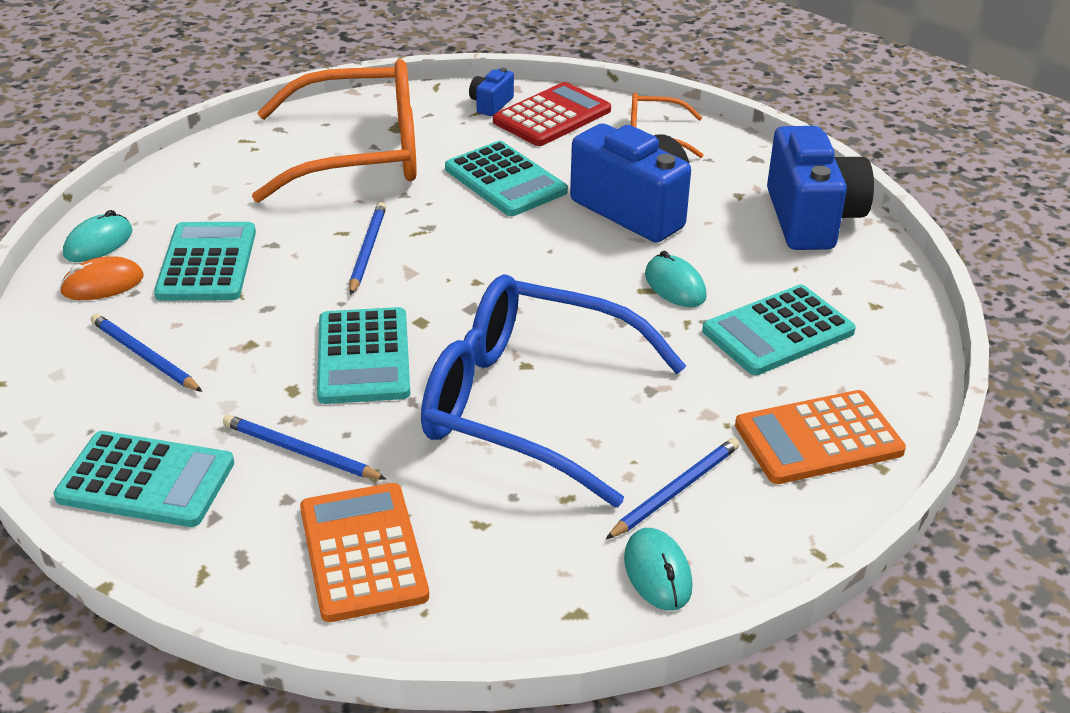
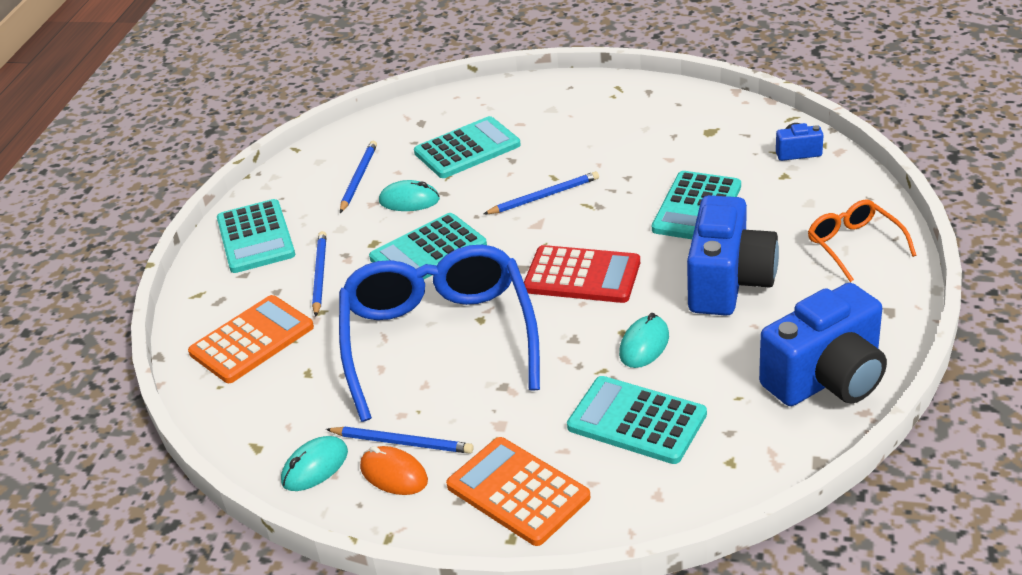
camera: 65 degrees right, 0 degrees up
orange mouse [60,256,144,300] -> orange mouse moved to [360,446,428,495]
turquoise mouse [63,210,133,262] -> turquoise mouse moved to [379,180,440,211]
orange glasses [252,59,417,203] -> none
red calculator [493,82,611,146] -> red calculator moved to [524,245,640,303]

